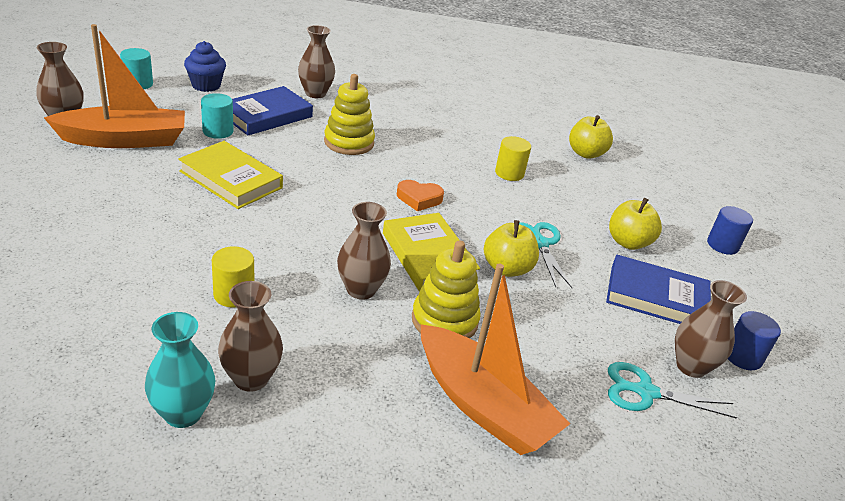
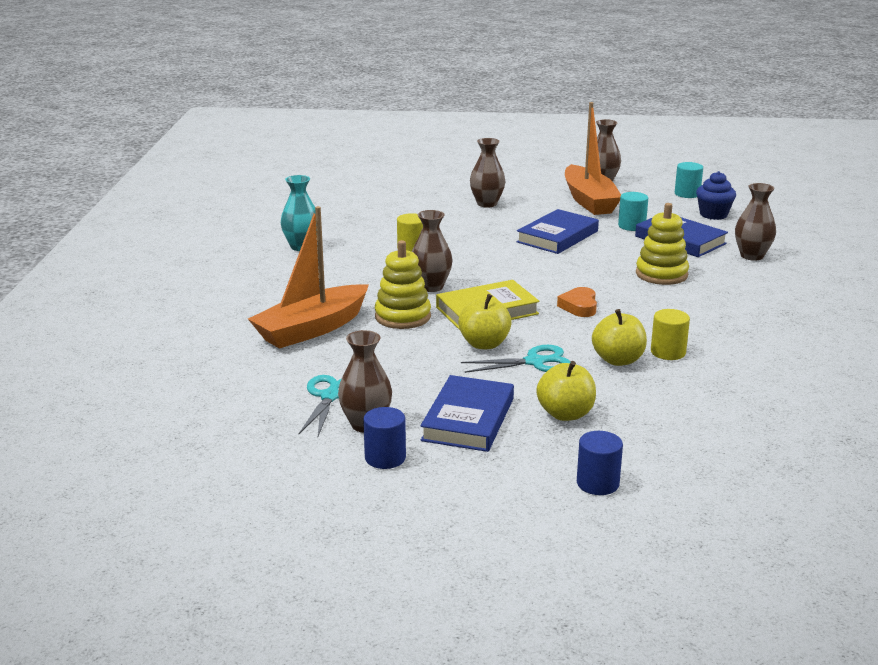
camera: 95 degrees right, 10 degrees down
yellow book [178,141,283,209] -> blue book [516,209,599,254]
brown vase [218,281,283,392] -> brown vase moved to [470,138,505,208]
yellow apple [569,115,613,159] -> yellow apple moved to [592,309,647,366]

